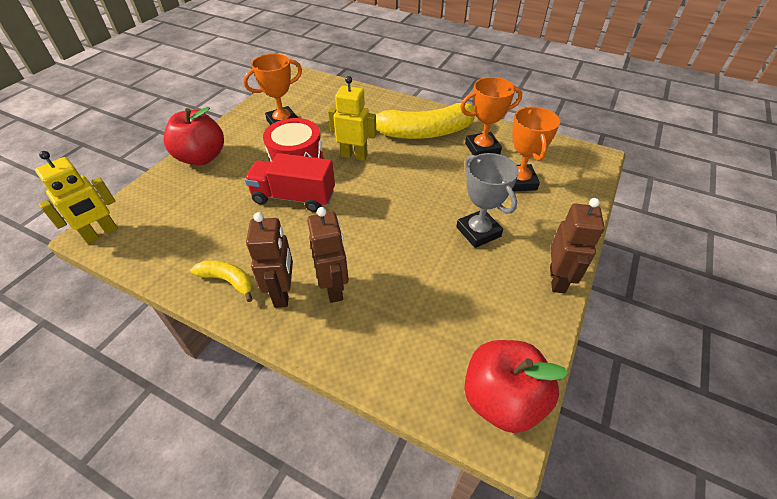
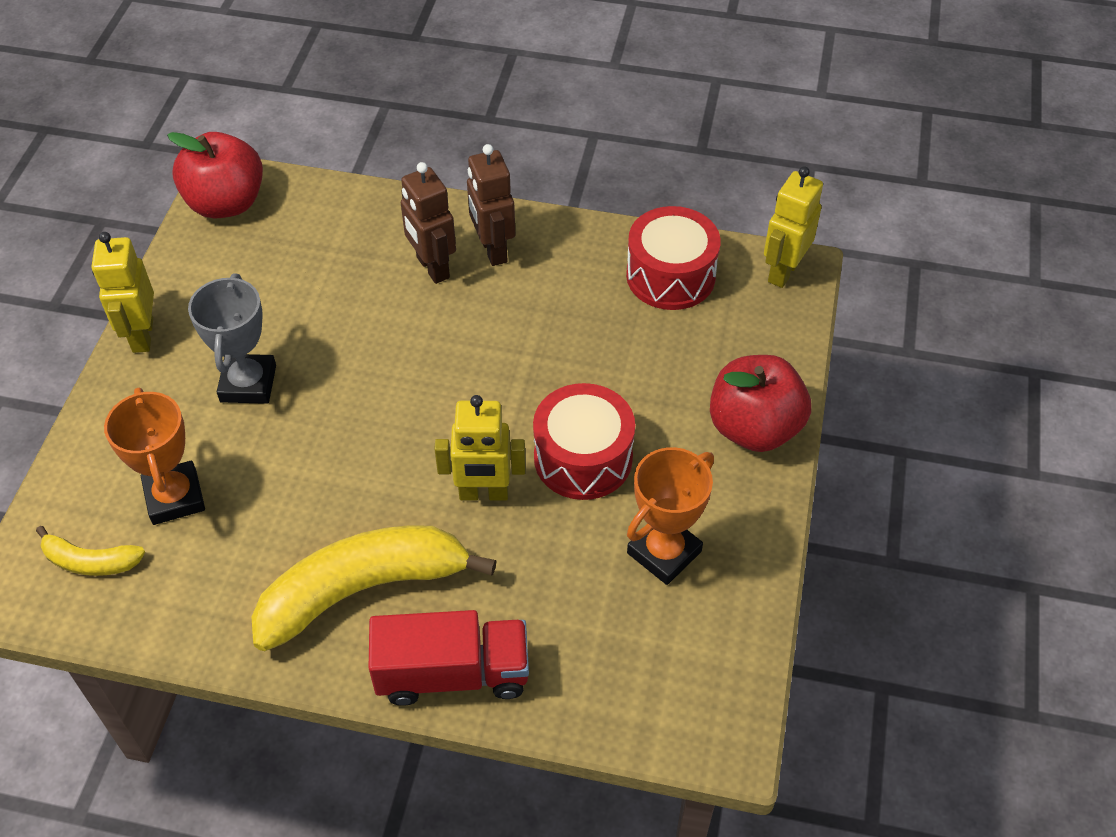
camera: 165 degrees right, 5 degrees up
yellow banana [190,260,253,302] -> yellow banana moved to [36,526,145,576]
red truck [244,153,335,212] -> red truck moved to [369,610,529,706]
grey trophy [456,153,519,248] -> grey trophy turned 45 degrees clockwise [188,273,276,404]
orange trophy [460,77,522,155] -> none
brown robot [550,198,605,294] -> yellow robot [92,232,154,353]
none -> red drum [626,206,721,310]

